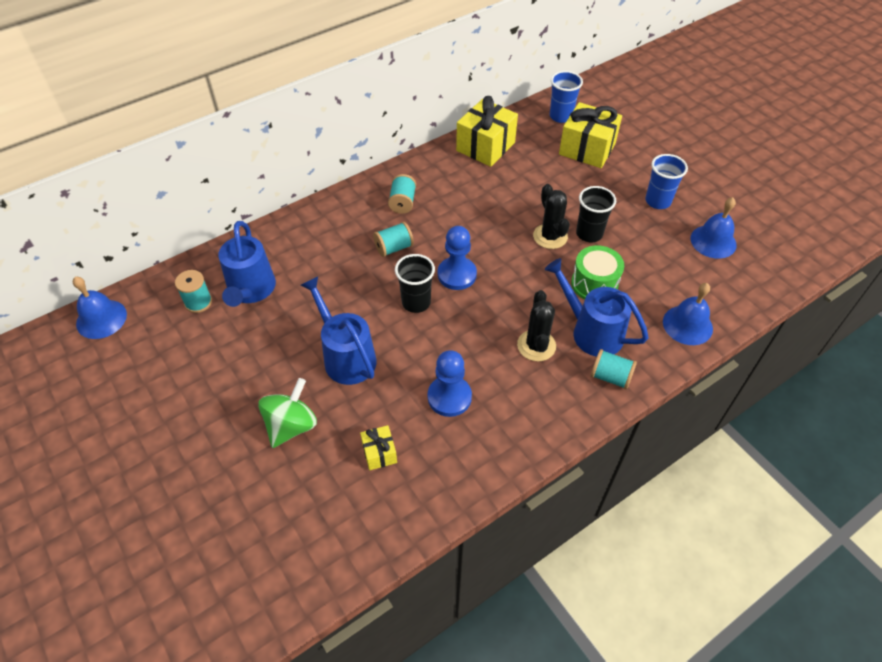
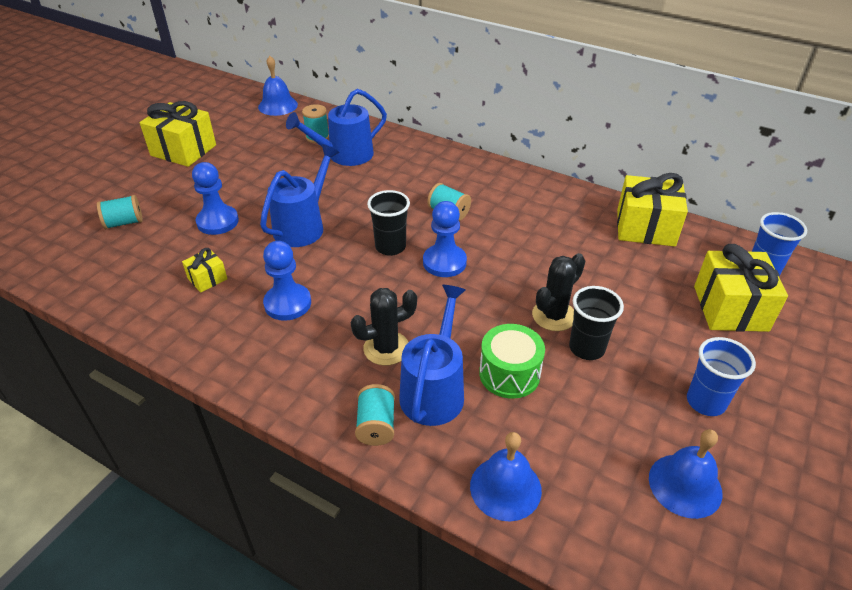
camera: 65 degrees right, 10 degrees down
green spinning top [258,378,317,448] -> blue pawn [192,162,239,235]
turquoise spool [388,174,416,214] -> turquoise spool moved to [97,195,143,229]
none -> yellow gift [140,101,216,167]

